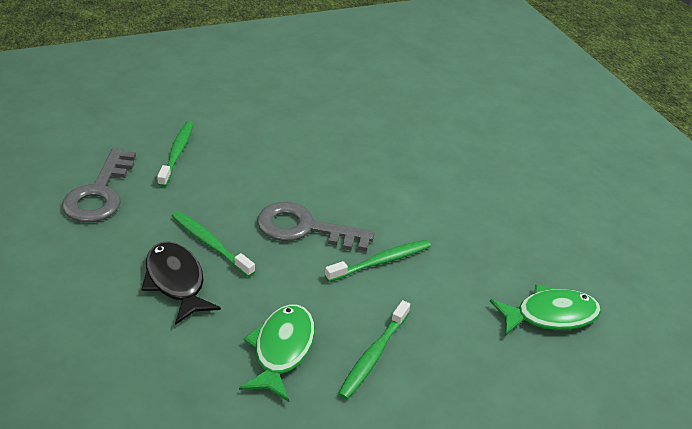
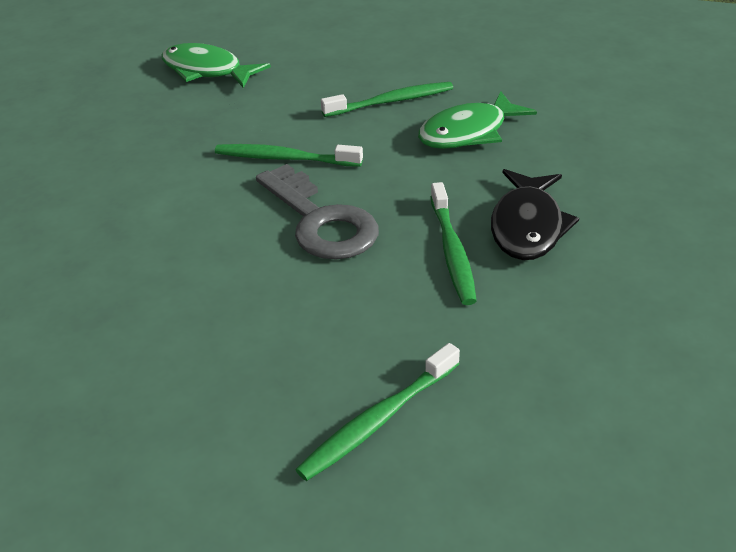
camera: 135 degrees left, 0 degrees up
grey key [62,148,136,222] -> none

